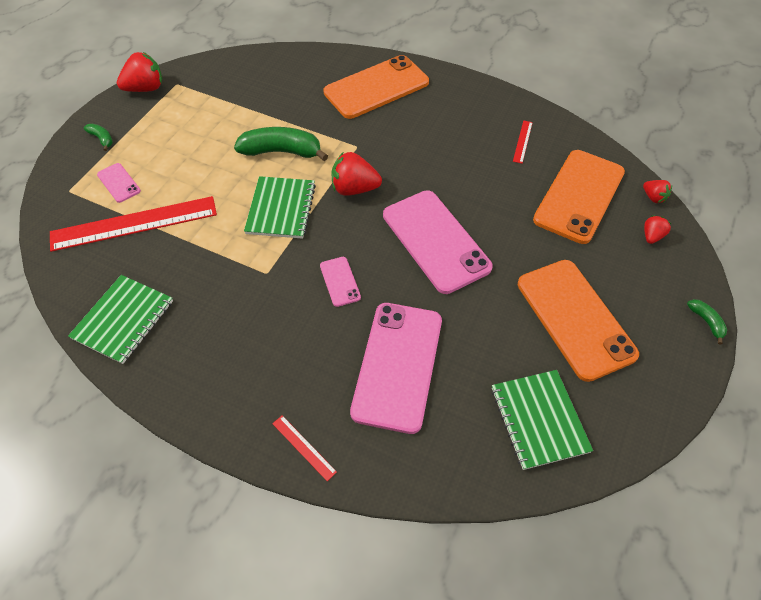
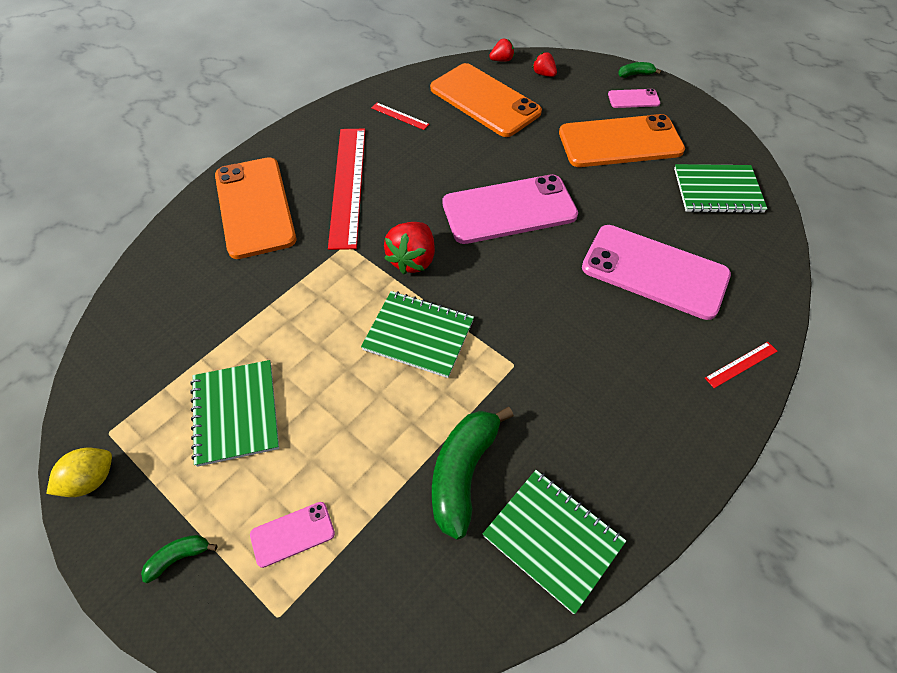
camera: 75 degrees left, 0 degrees up
red ruler [50,196,217,252] -> red ruler moved to [328,129,365,250]
red strawberry [117,52,162,92] -> yellow lemon [46,448,112,497]
green banana [234,127,328,161] -> green banana moved to [432,407,514,540]
pink phone [320,257,361,307] -> pink phone moved to [608,89,660,108]
none -> green notebook [190,360,279,467]

